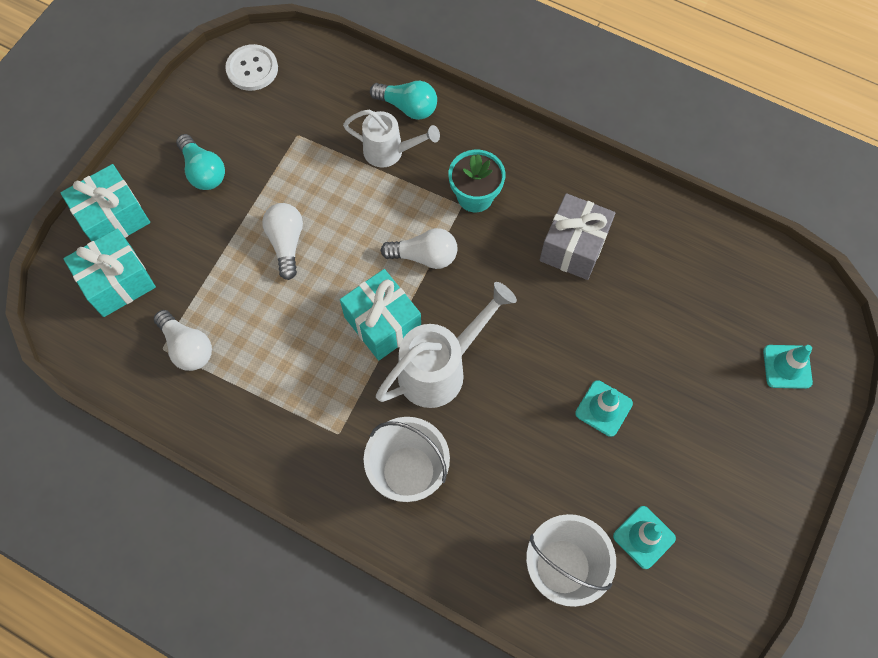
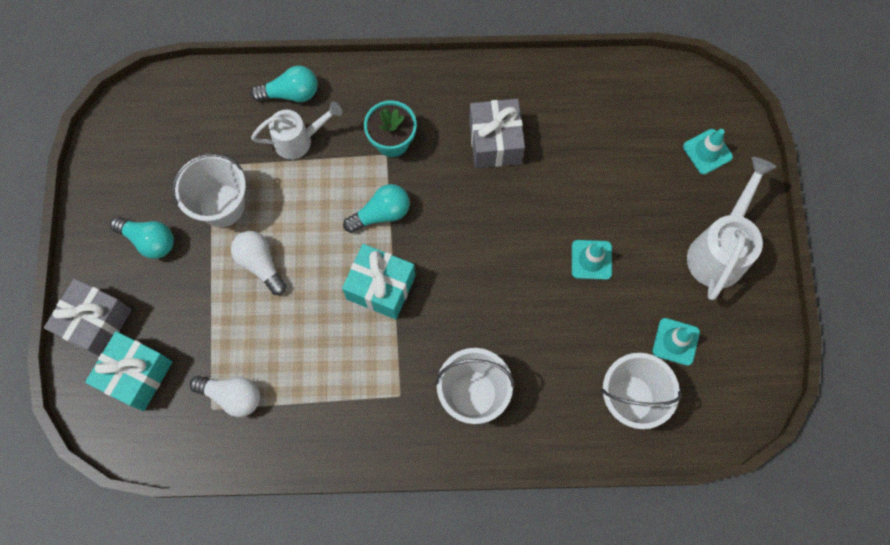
camera: 30 degrees left, 5 degrees up
turquoise gift [60,164,150,241] -> grey gift [44,278,132,356]
white button [225,44,278,91] -> none
white watering can [376,282,517,408] -> white watering can moved to [687,157,776,300]
white light bulb [381,228,457,269] -> turquoise light bulb [343,184,410,233]
none -> white bucket [172,153,246,227]

